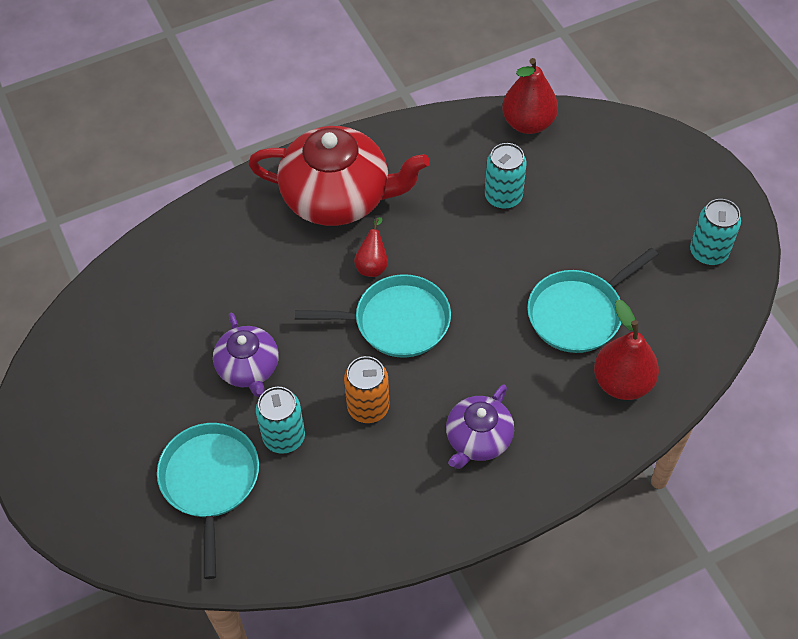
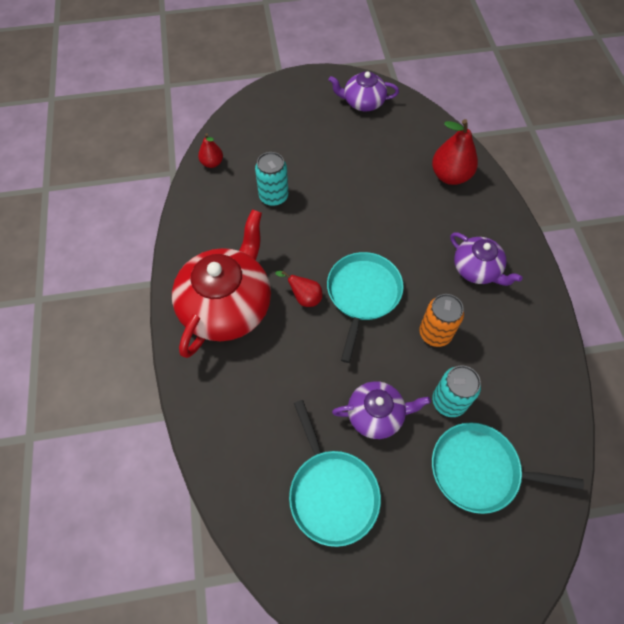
camera: 75 degrees left, 5 degrees up
red pear [502,58,558,134] -> red pear [198,133,223,168], size x0.57
turquoise pan [527,248,658,353] -> turquoise pan moved to [289,400,381,547]
turquoise can [690,199,741,266] -> purple teapot [329,71,399,111]

